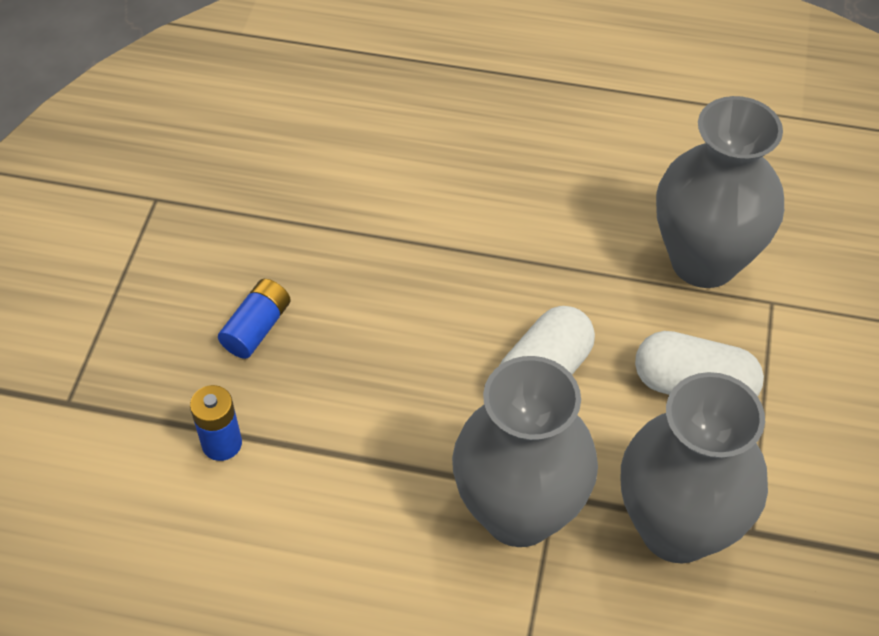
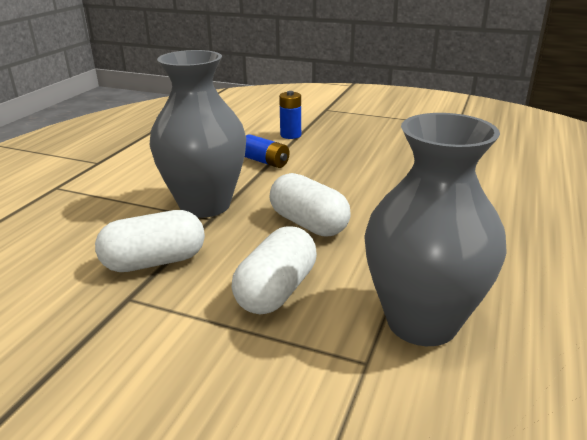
camera: 100 degrees right, 25 degrees down
blue battery [218,279,291,359] -> blue battery moved to [245,134,289,168]
grey vase [621,372,768,563] -> white capsule [95,210,205,272]

